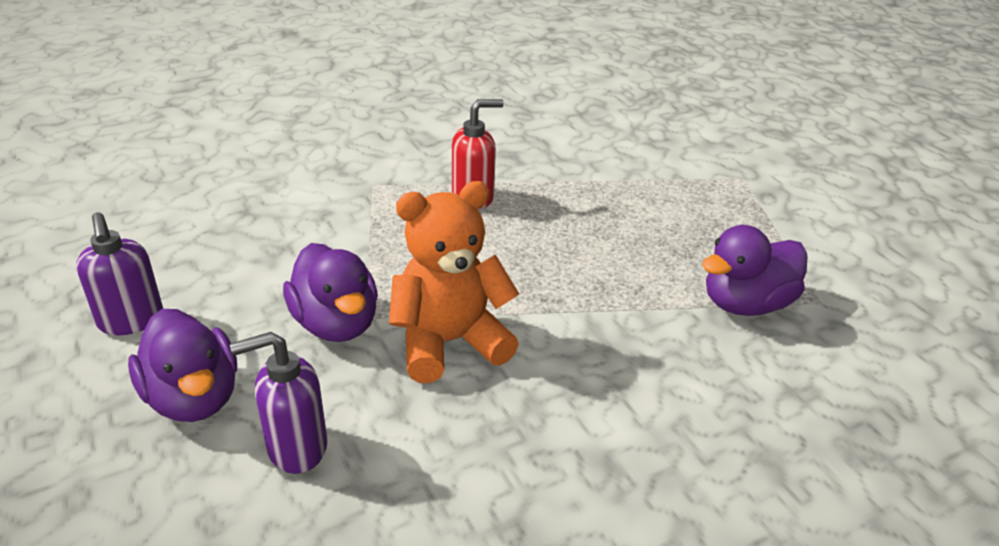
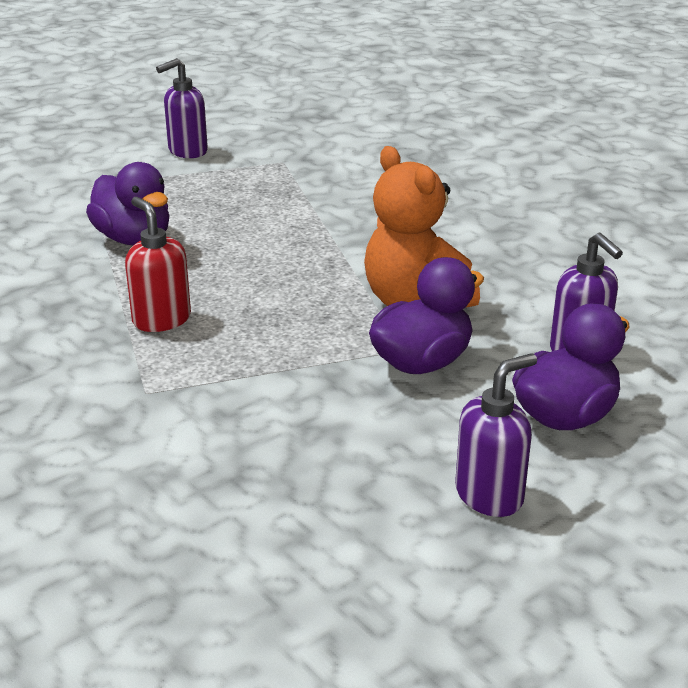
camera: 100 degrees left, 5 degrees down
purple duck [702,225,808,316] -> purple duck moved to [86,162,170,245]
none -> purple soap dispenser [156,58,208,158]

